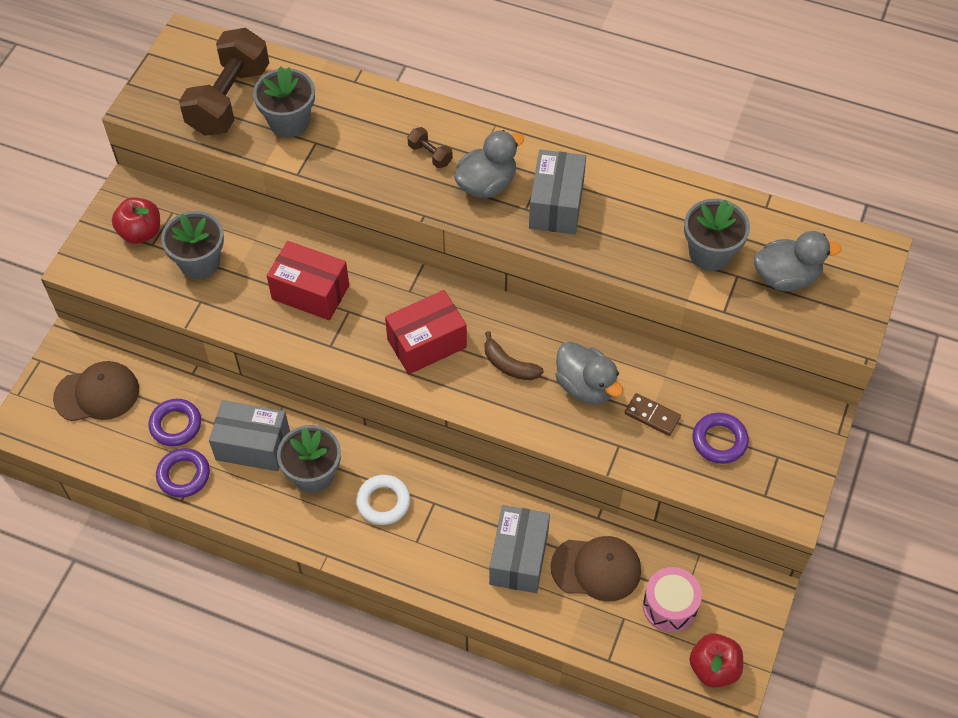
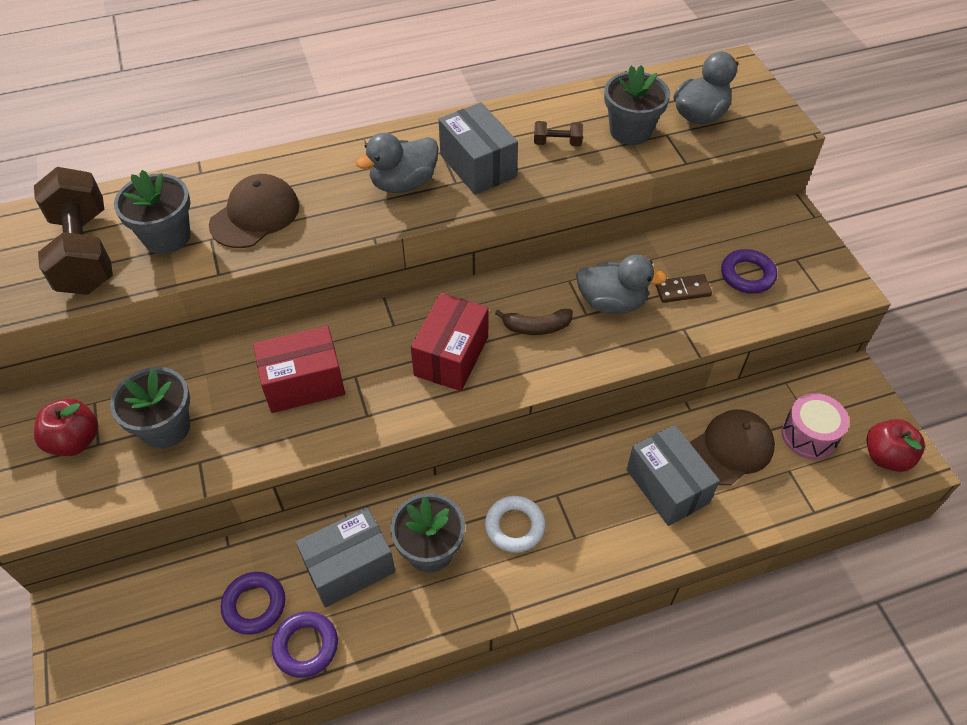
camera: 40 degrees left, 5 degrees down
brown cap [53,361,139,421] -> brown cap moved to [209,174,299,248]
brown dumbbell [407,127,453,168] -> brown dumbbell moved to [534,121,583,146]
grey duck [454,130,524,198] -> grey duck turned 135 degrees counterclockwise [355,133,439,193]

